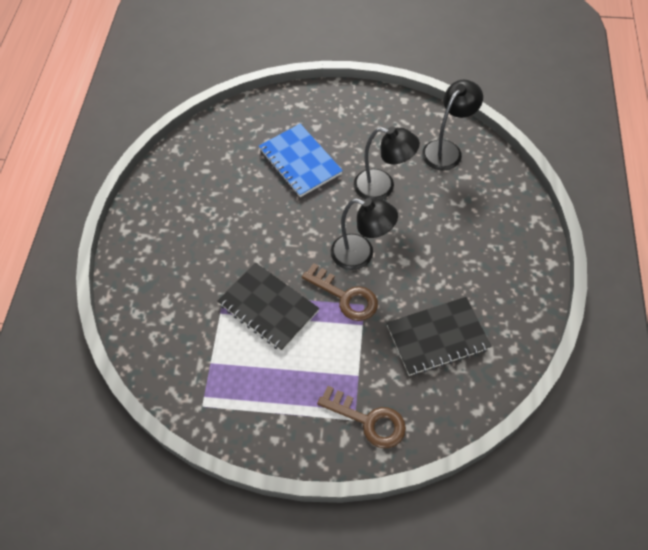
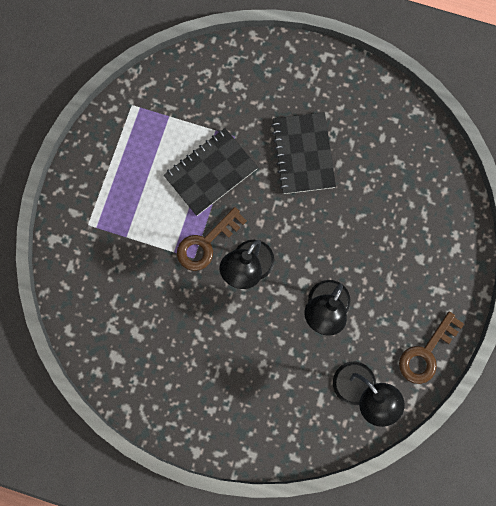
camera: 100 degrees right, 20 degrees up
blue notebook [259,124,343,197] -> none
brown key [317,386,406,448] -> brown key moved to [399,312,464,384]
black notebook [387,297,491,376] -> black notebook moved to [271,112,336,194]

